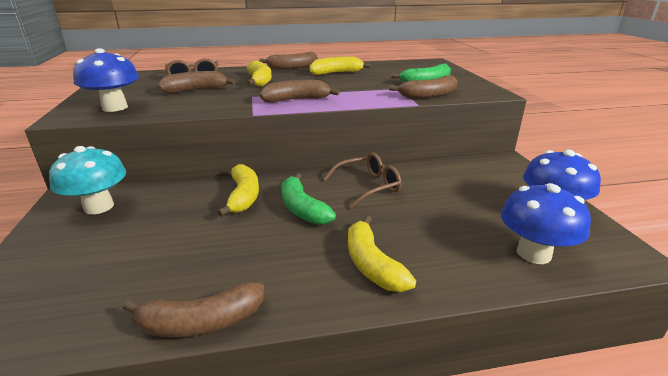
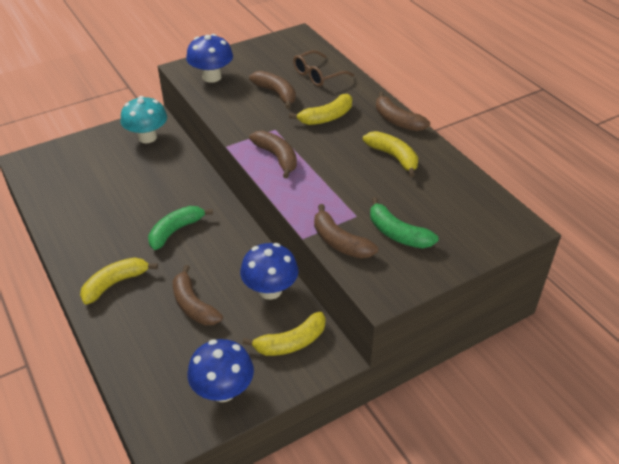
camera: 70 degrees right, 15 degrees up
brown banana [123,282,264,337] -> brown banana moved to [173,265,223,325]
yellow banana [217,164,259,217] -> yellow banana moved to [242,312,326,356]
brown glasses [323,152,402,208] -> none
blue mushroom [501,183,591,264] -> blue mushroom moved to [240,243,299,300]

